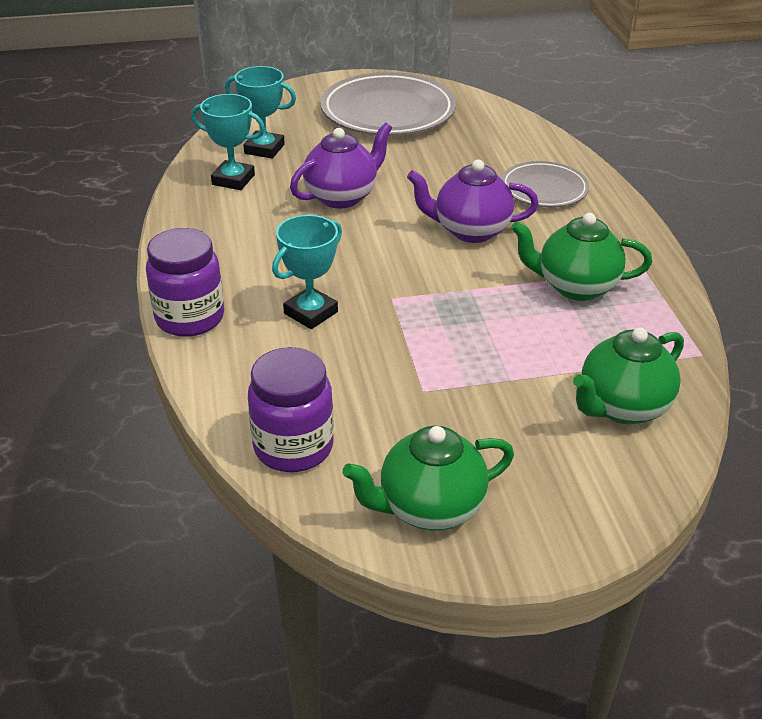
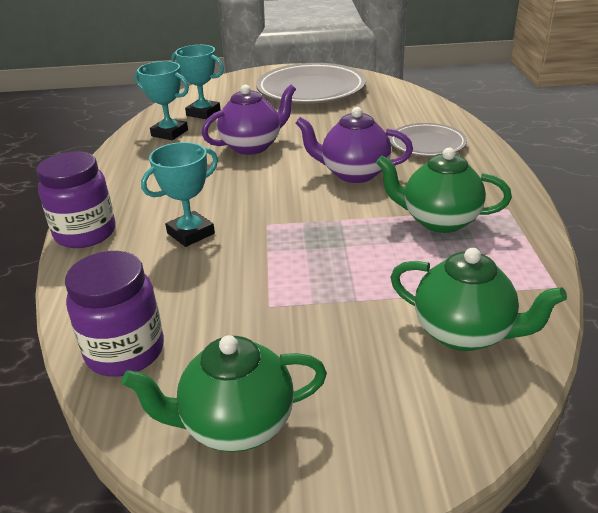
camera: 10 degrees right, 5 degrees down
green teapot [573,328,684,424] -> green teapot turned 120 degrees counterclockwise [390,248,567,351]

